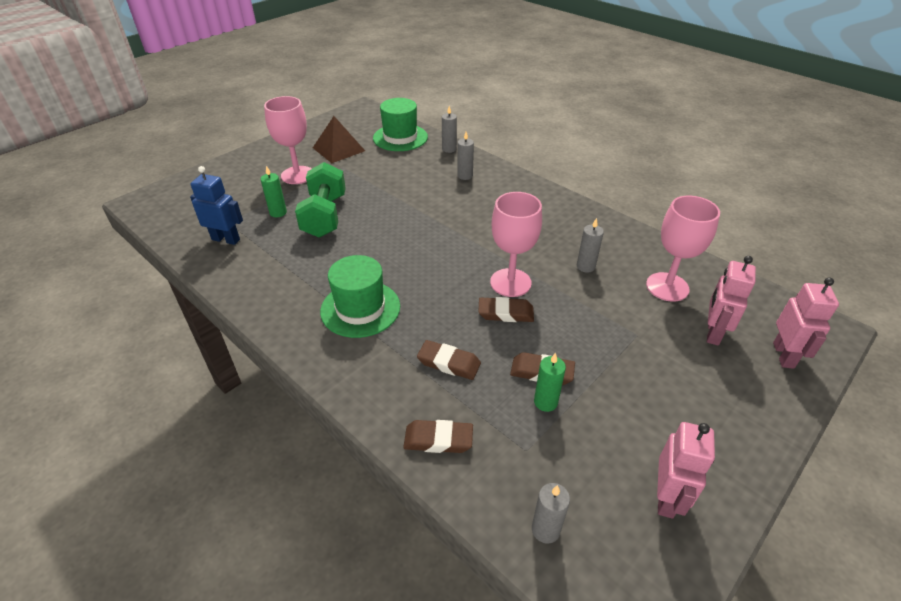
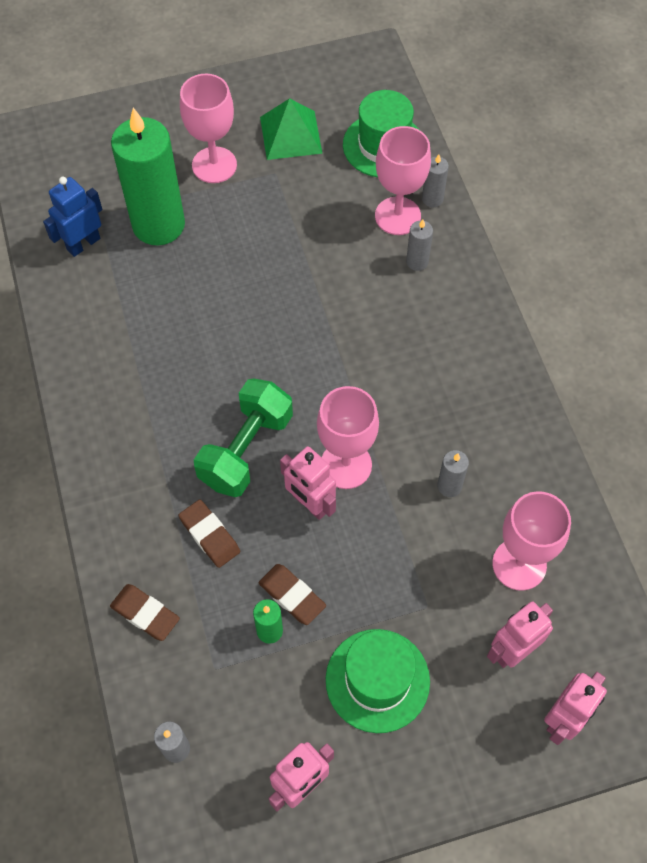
camera: 30 degrees right, 20 degrees up
blue robot [190,166,243,245] -> blue robot turned 90 degrees counterclockwise [43,177,102,257]
green candle [261,166,287,217] -> green candle [111,108,185,245], size x2.41
green dumbbell [295,162,346,238] -> green dumbbell moved to [194,378,293,497]
brown pyramid [313,116,365,163] -> green pyramid [260,98,323,160]
green hat [320,255,400,338] -> green hat moved to [326,629,430,733]
brown eraser [479,297,534,322] -> pink robot [280,446,336,520]
none -> pink goblet [375,126,431,235]

